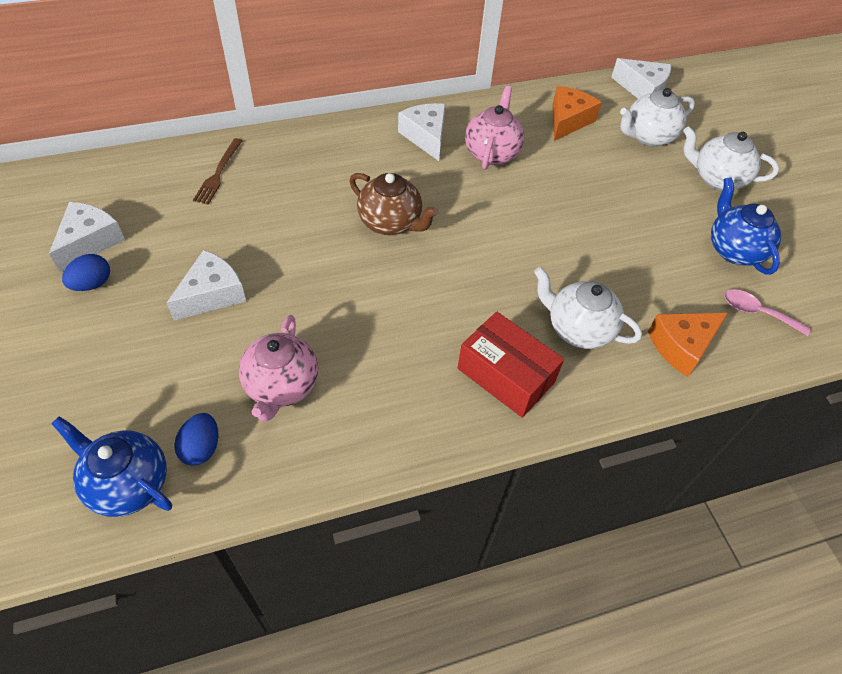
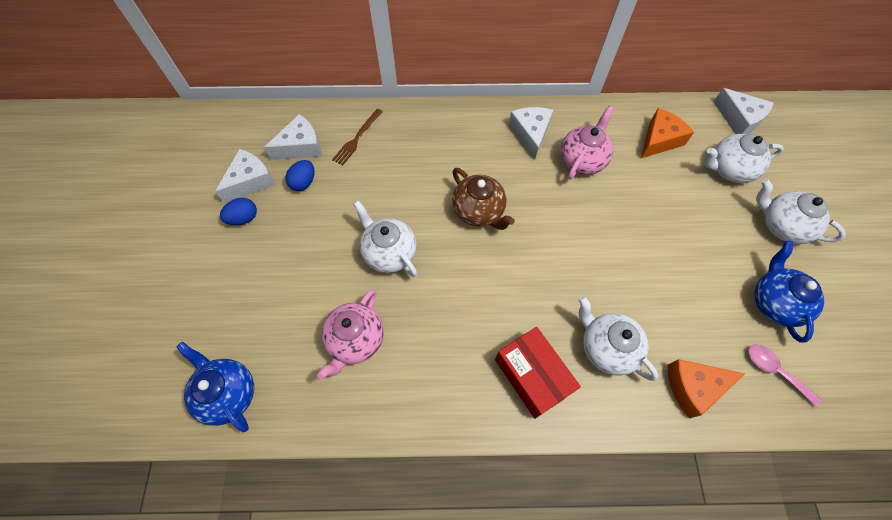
camera: 20 degrees right, 10 degrees up
white cheese [167,250,246,320] -> white cheese moved to [264,114,322,160]
blue egg [174,413,218,466] -> blue egg moved to [285,160,314,191]
none -> white teapot [353,200,417,277]

